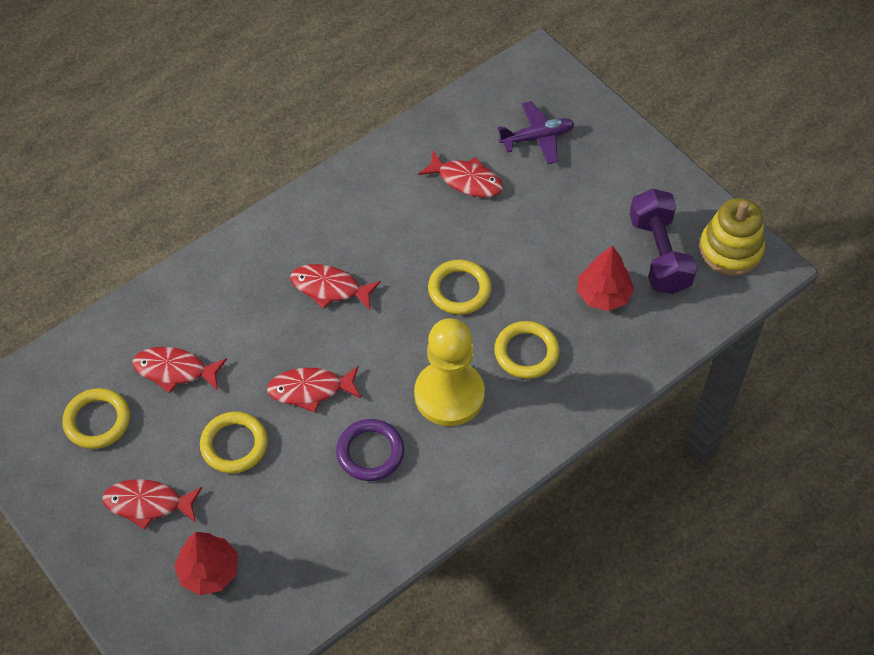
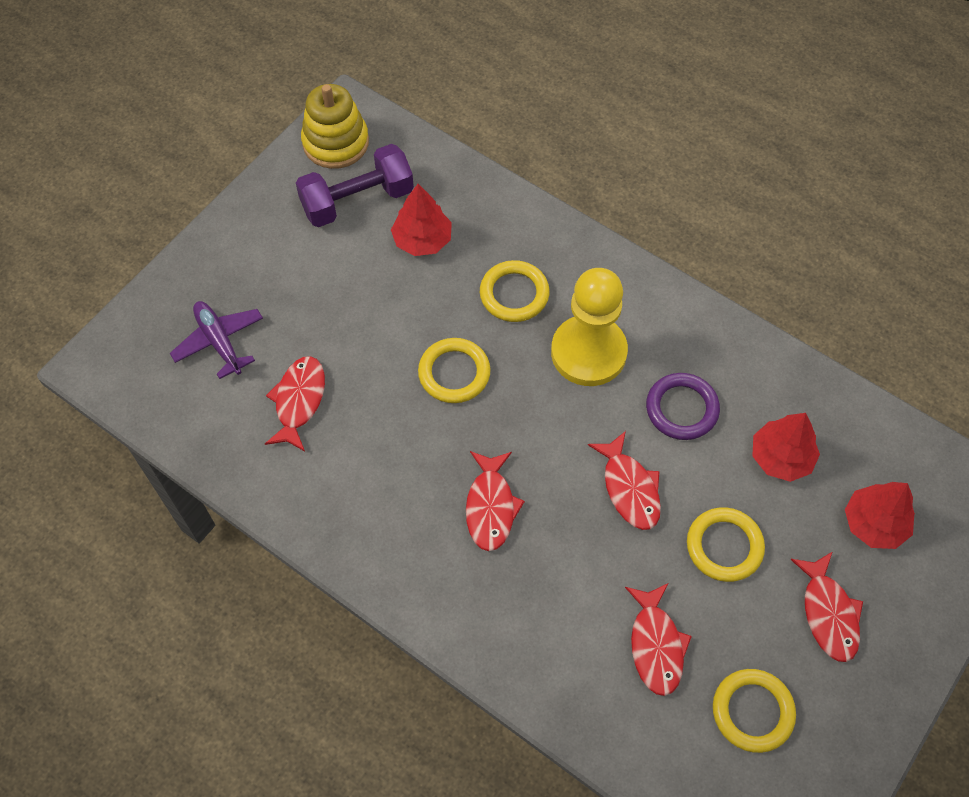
camera: 105 degrees left, 5 degrees up
none -> red tree [752,413,820,482]

